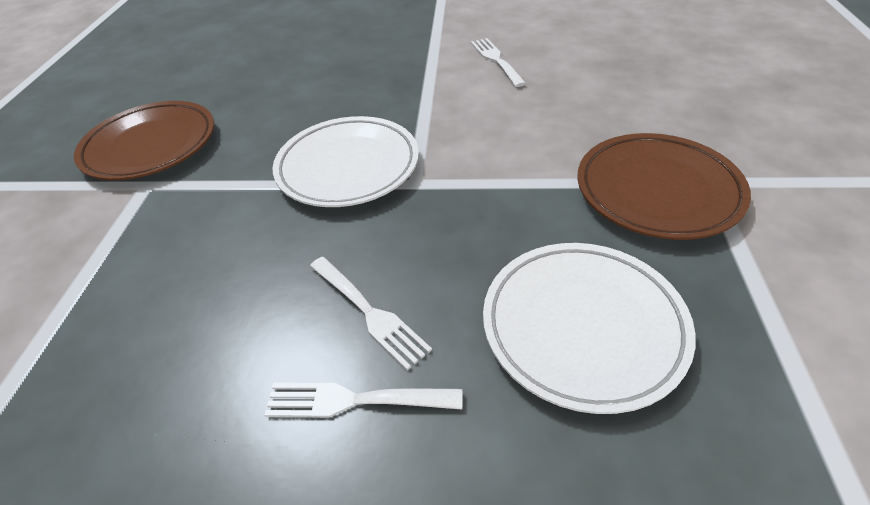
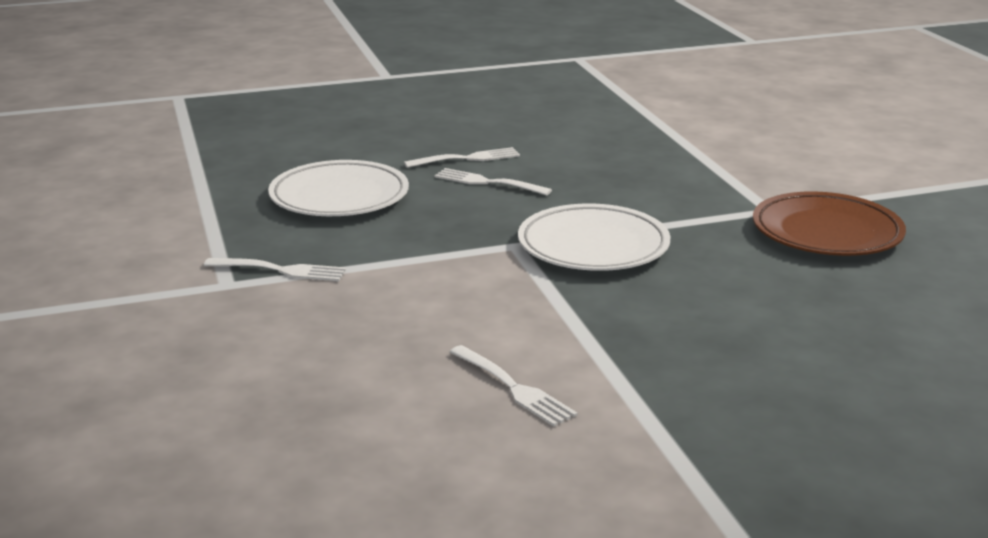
camera: 155 degrees right, 20 degrees down
brown plate [577,133,751,240] -> white fork [204,258,346,281]

